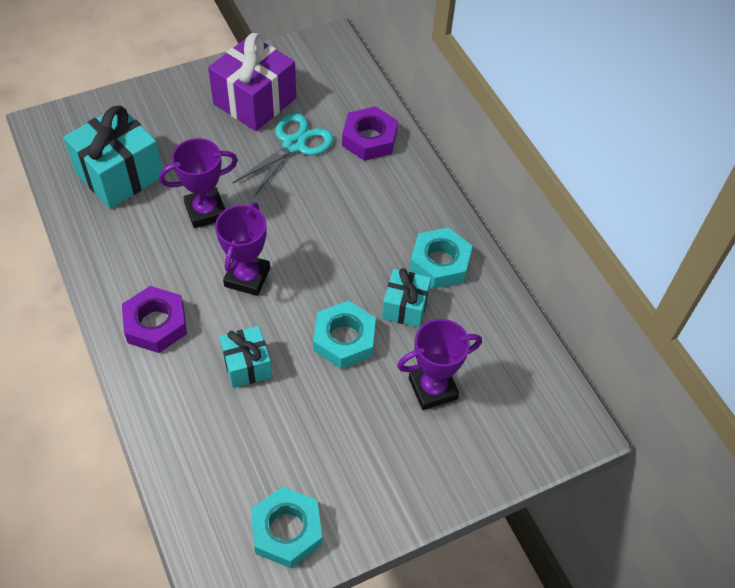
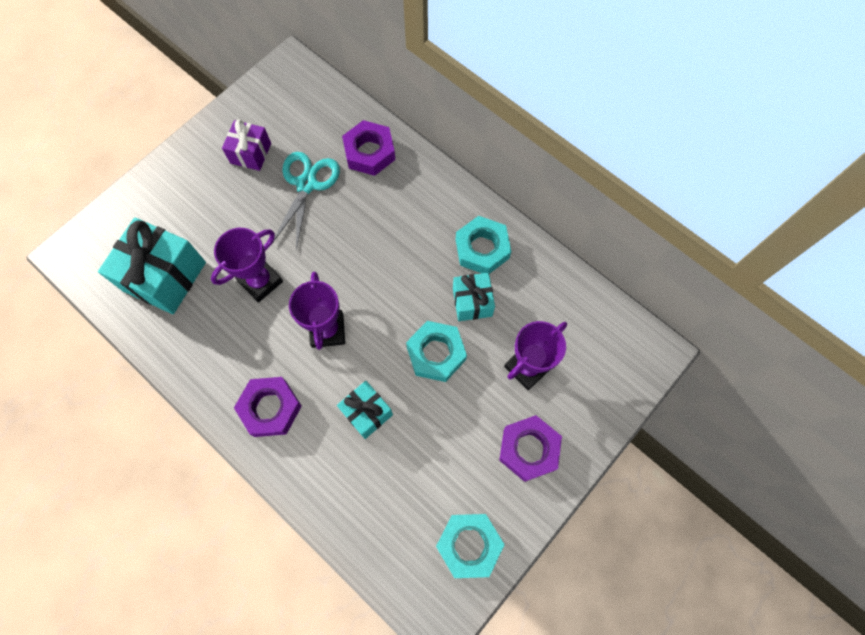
camera: 20 degrees left, 15 degrees up
purple gift [208,33,296,131] -> purple gift [222,120,271,171], size x0.57
none -> purple nut [499,415,562,482]

